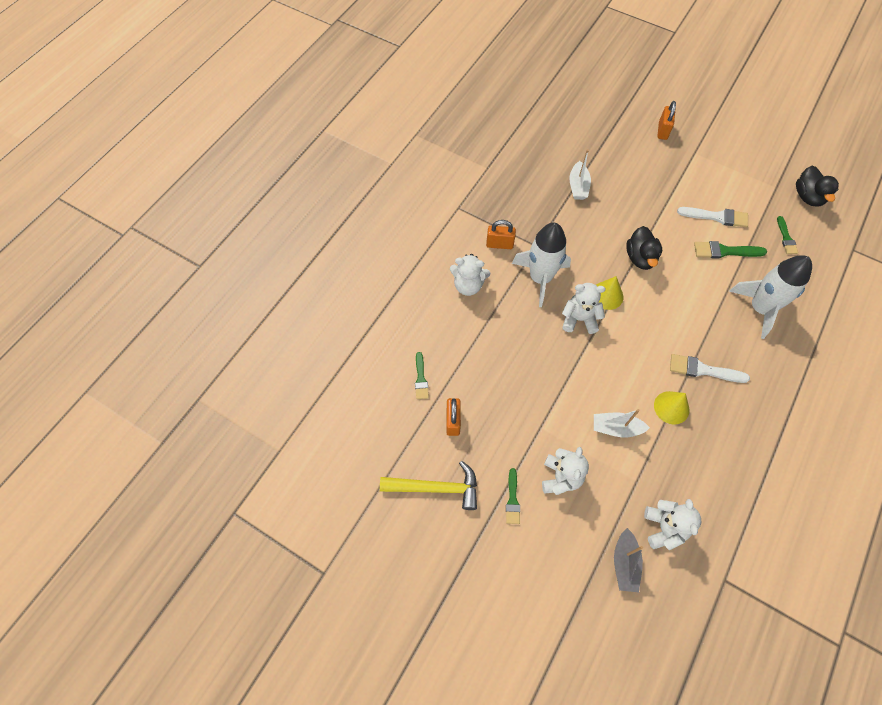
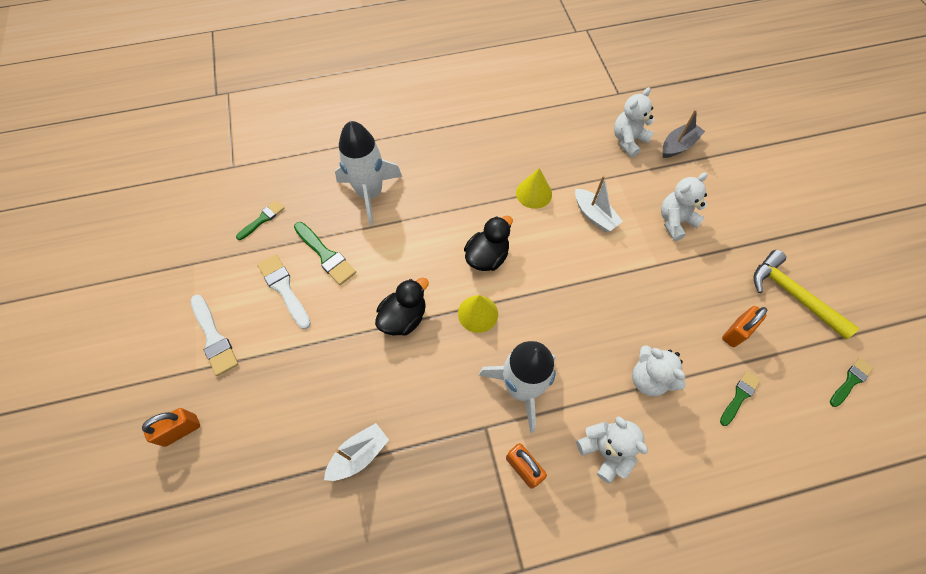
camera: 135 degrees left, 0 degrees up
green brush [506,468,520,524] -> green brush moved to [830,358,874,407]
white teddy bear [562,283,606,334] -> white teddy bear moved to [632,345,686,397]
white brush [670,354,750,383] -> white brush moved to [191,295,238,376]
black duck [796,166,839,207] -> black duck moved to [464,216,513,271]

